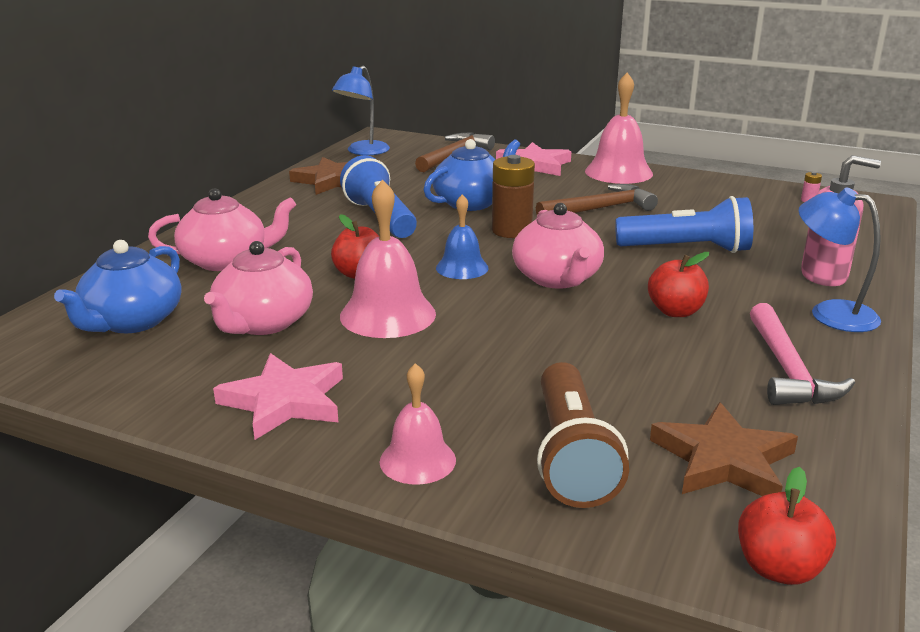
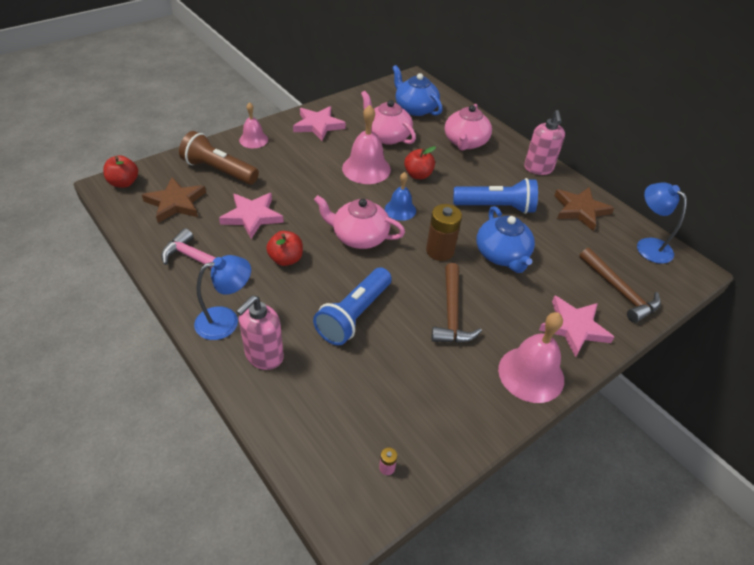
camera: 115 degrees right, 20 degrees up
none -> pink star [219,193,284,239]
none -> pink soap dispenser [524,110,565,175]

